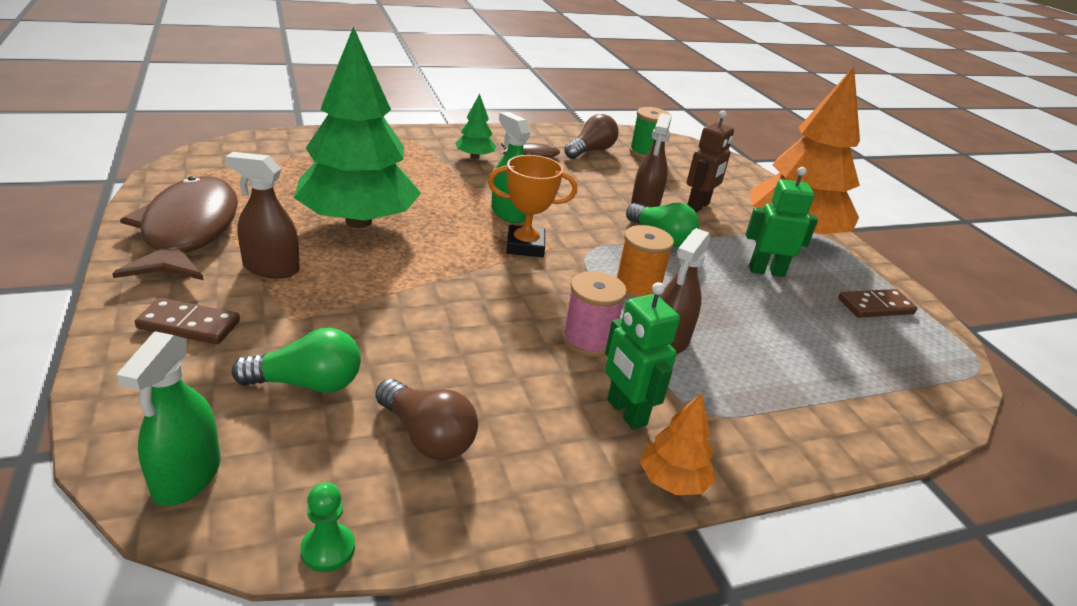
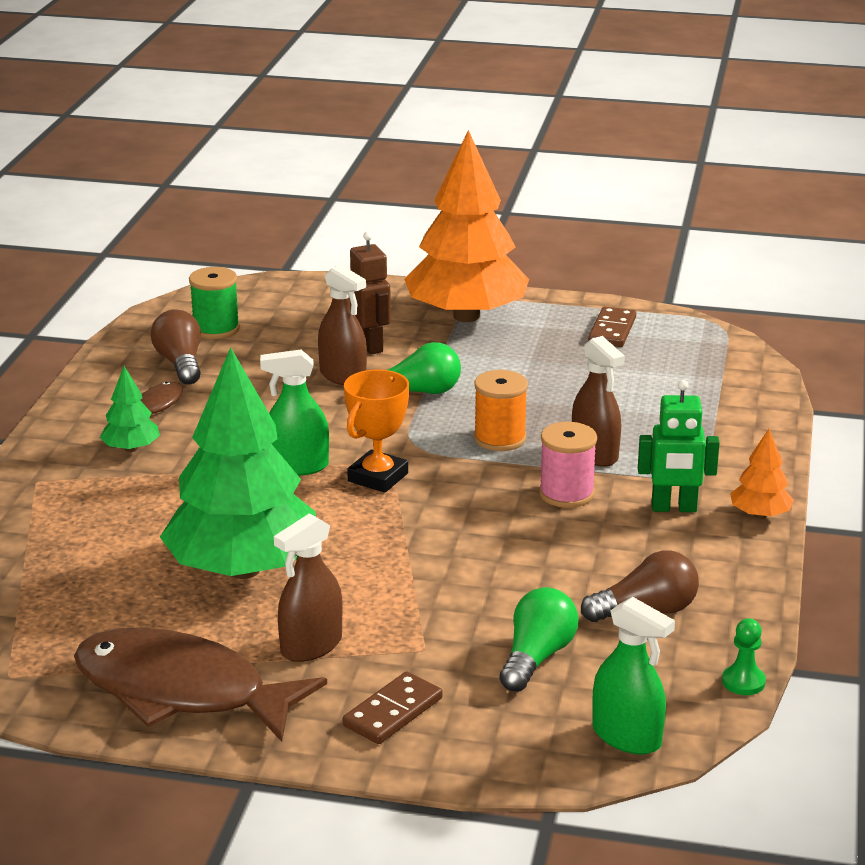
camera: 55 degrees left, 5 degrees down
green robot [746,167,818,277] -> none

